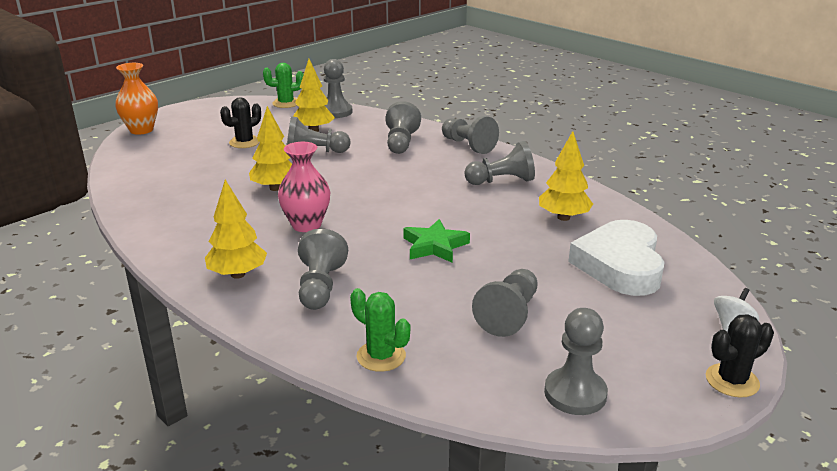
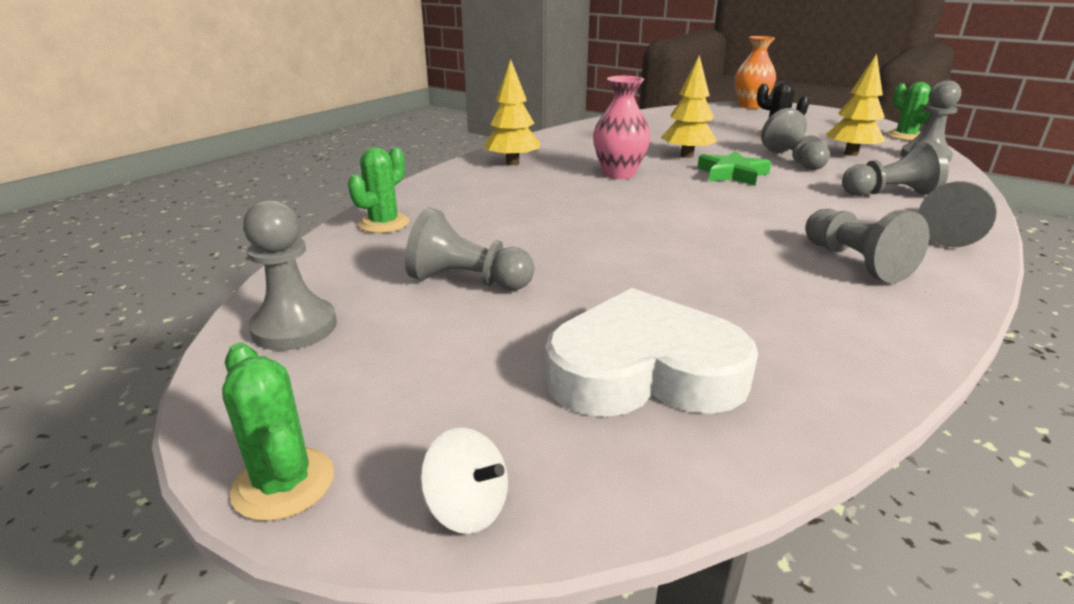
camera: 80 degrees right, 0 degrees up
grey pawn [298,229,348,310] -> none
green star [403,219,470,263] -> green star moved to [697,151,771,186]
yellow tree [539,131,593,221] -> none
black cactus [706,315,774,398] -> green cactus [222,343,334,521]

